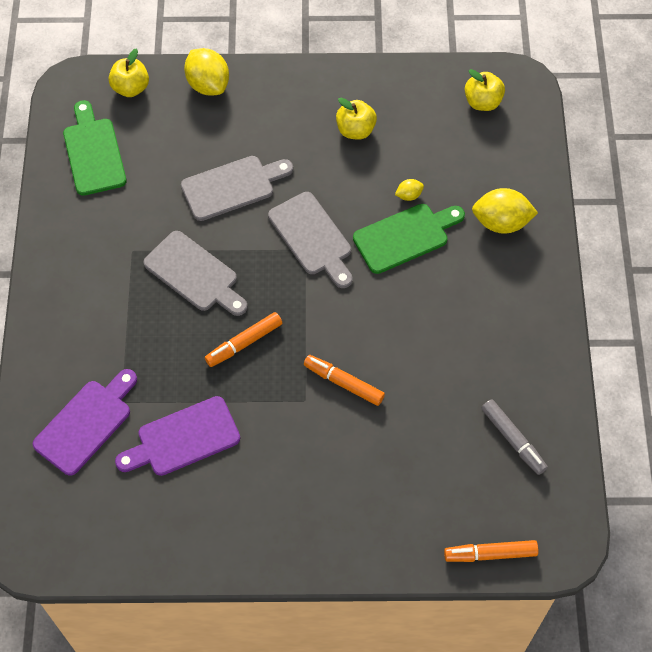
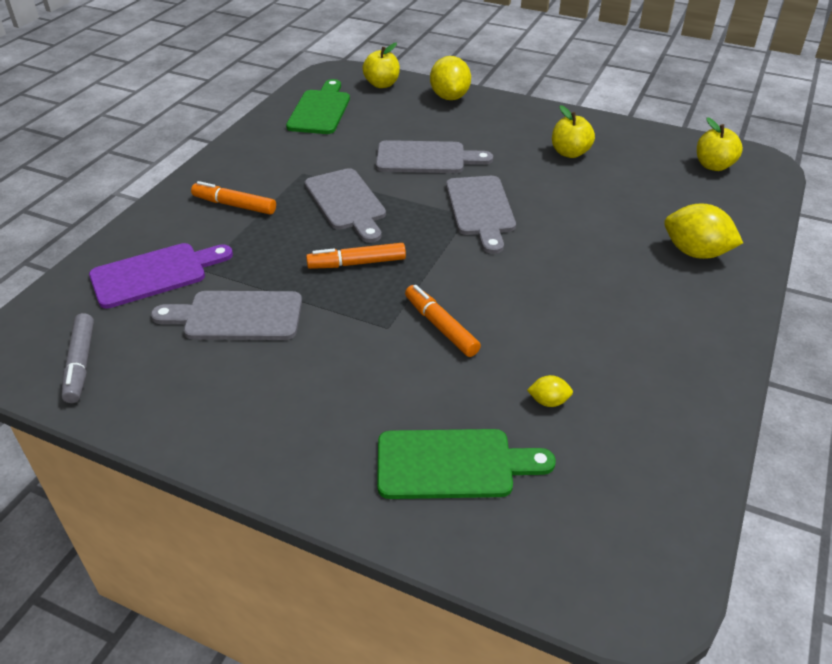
camera: 25 degrees right, 20 degrees down
purple cutting board [115,396,240,476] -> grey cutting board [151,291,302,340]
green cutting board [353,204,465,274] -> green cutting board moved to [377,429,556,499]
yellow lemon [395,179,424,201] -> yellow lemon moved to [527,375,573,407]
orange marker [444,540,539,562] -> orange marker moved to [191,181,276,215]
grey marker [481,399,548,475] -> grey marker moved to [61,313,94,403]

